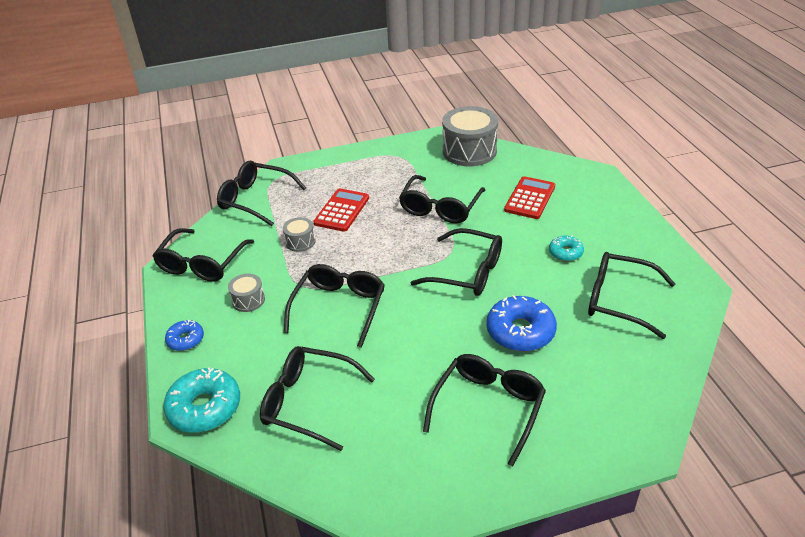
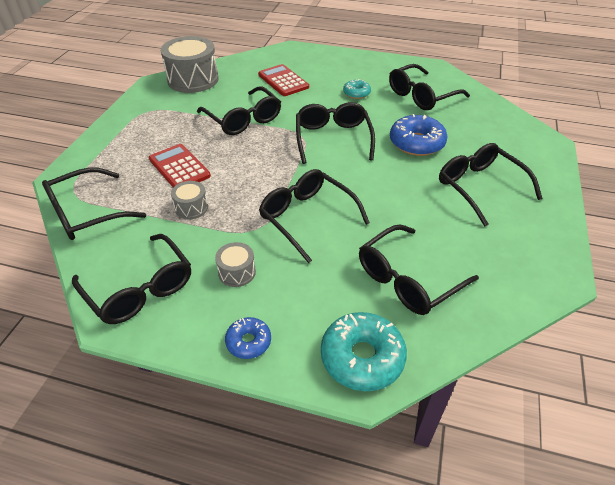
camera: 60 degrees left, 5 degrees up
black glasses [410,228,502,296] -> black glasses turned 60 degrees counterclockwise [296,102,375,164]

